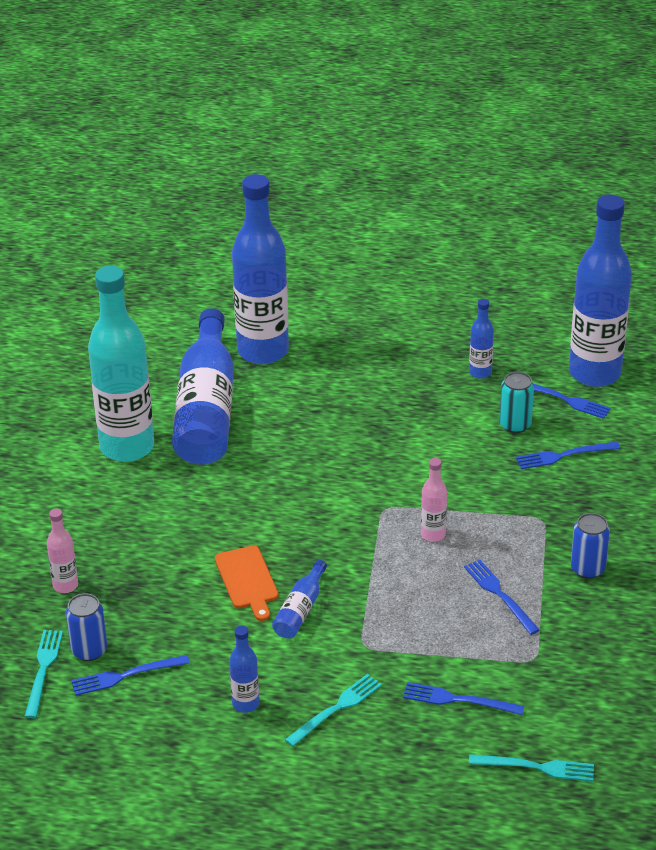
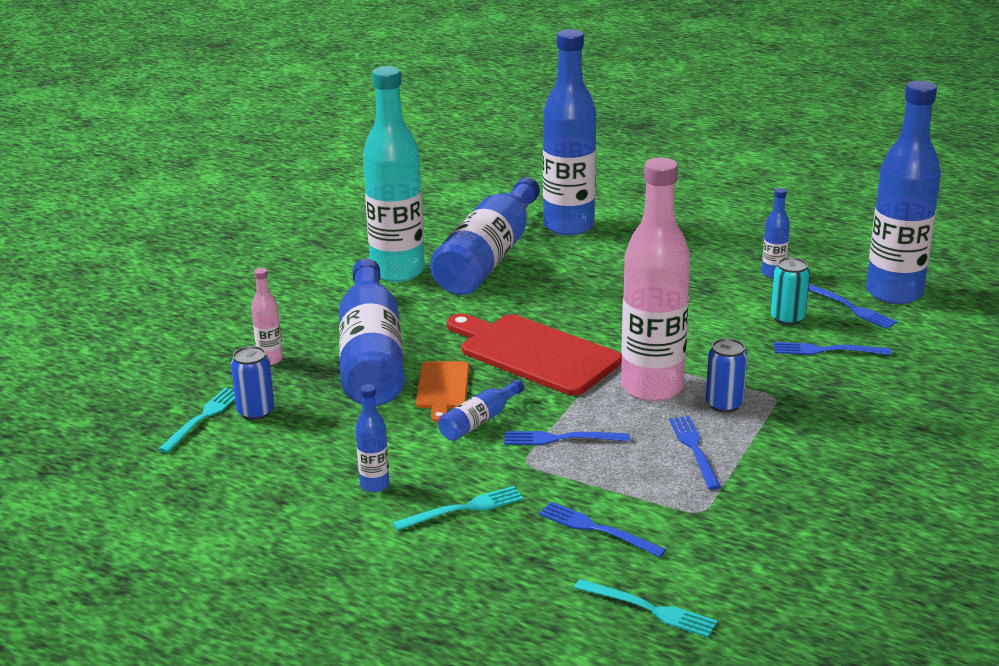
camera: 20 degrees right, 10 degrees down
blue fork [71,655,190,696] -> blue fork moved to [504,431,630,445]
pink bottle [421,458,447,542] -> pink bottle [621,157,690,401], size x2.32
blue can [571,513,610,579] -> blue can moved to [706,338,748,413]
none -> blue bottle [339,259,405,406]
none -> red cutting board [447,314,622,396]

